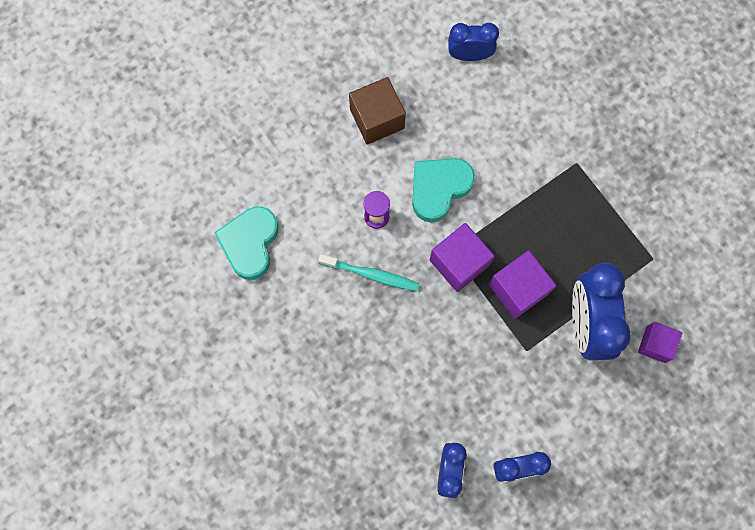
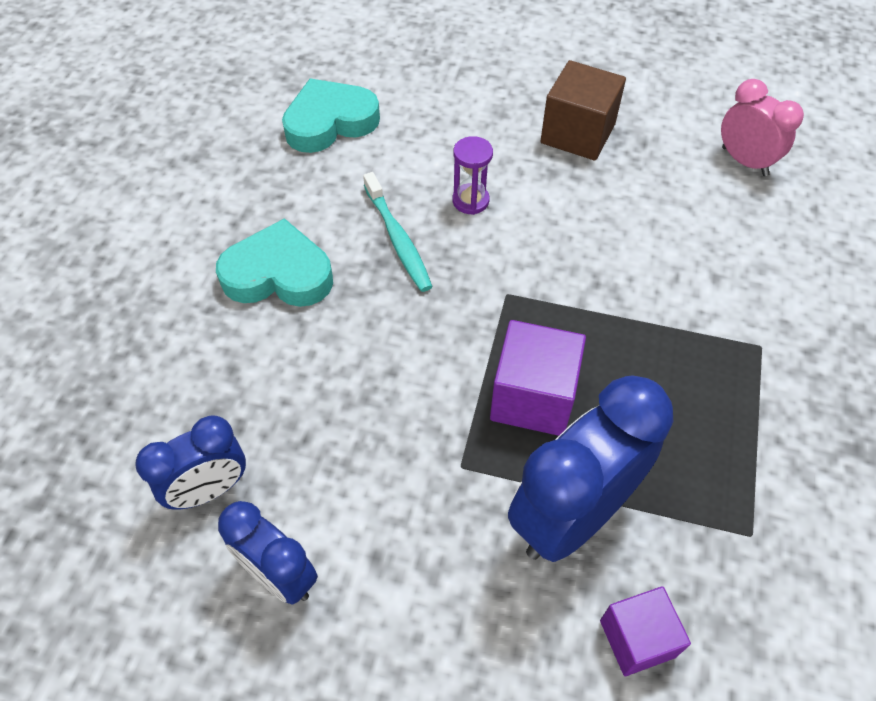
camera: 50 degrees right, 20 degrees down
turquoise heart [412,158,475,223] -> turquoise heart moved to [216,218,333,307]
purple cube [430,223,494,292] -> none
blue clock [448,23,499,61] -> pink clock [721,79,804,176]

